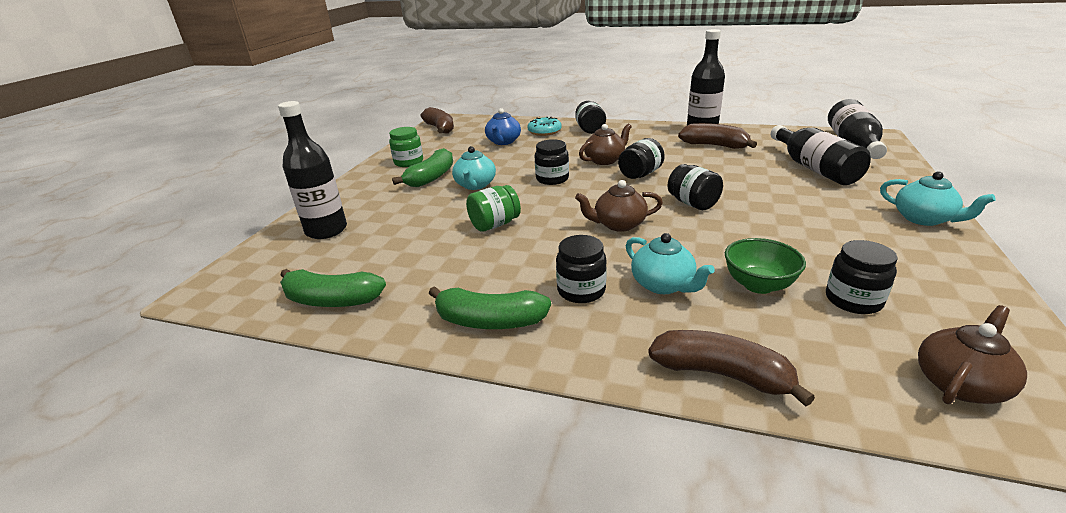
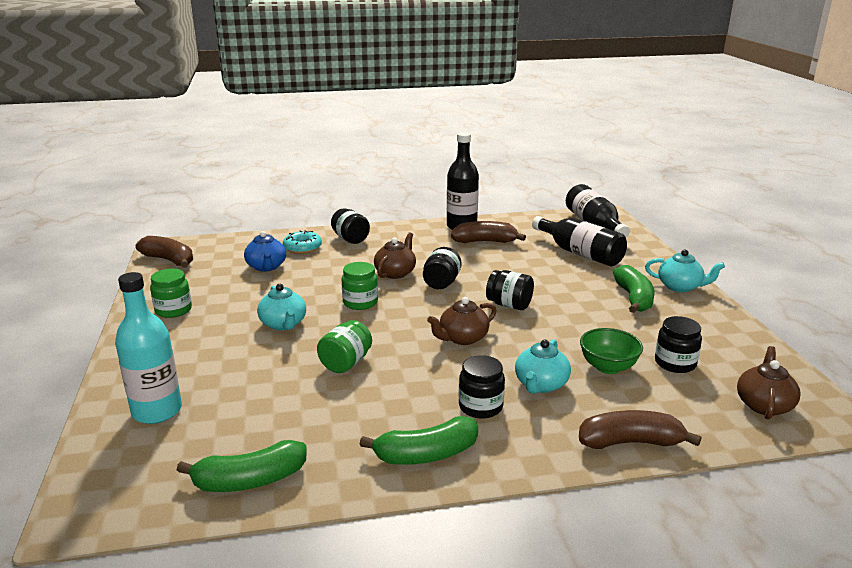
camera: 30 degrees left, 5 degrees down
black bottle [278,101,347,239] -> turquoise bottle [115,272,182,424]
green banana [392,148,453,187] -> green banana moved to [613,265,655,313]
black jar [535,139,569,185] -> green jar [342,262,378,310]
turquoise teapot [626,233,715,294] -> turquoise teapot turned 90 degrees clockwise [515,339,571,394]

